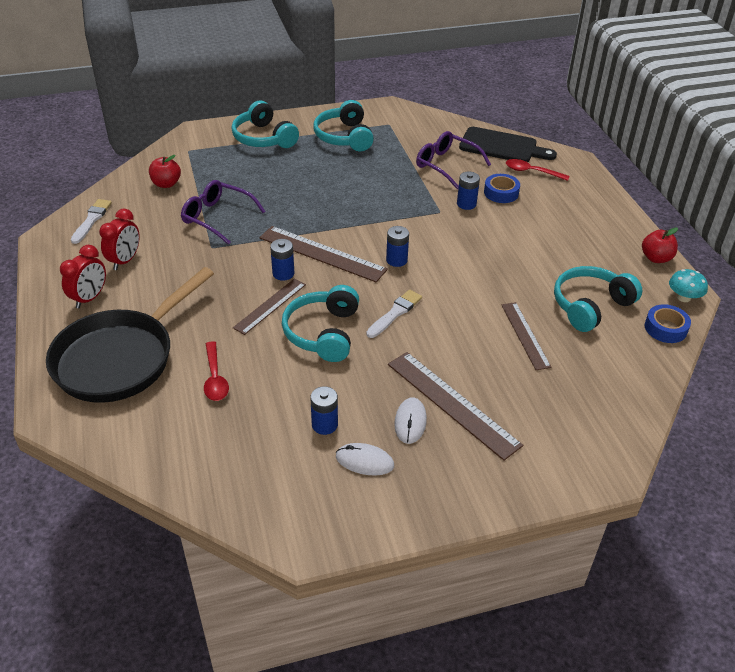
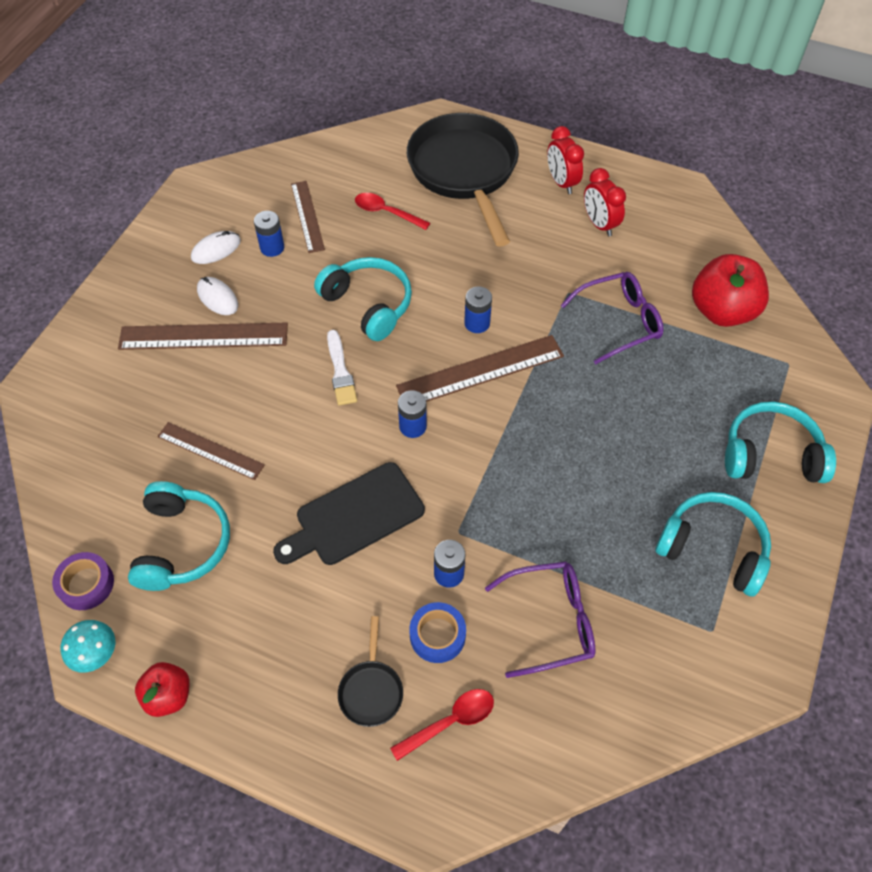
camera: 130 degrees right, 15 degrees up
white brush [71,199,112,244] -> none
red apple [149,155,181,188] -> red apple [692,254,769,327], size x1.76
brown ruler [233,278,306,335] -> brown ruler moved to [291,181,325,253]
black cutting board [459,127,557,162] -> black cutting board moved to [273,462,425,565]
blue tape [645,304,691,343] -> purple tape [52,552,114,610]
none -> black pan [338,616,403,727]

